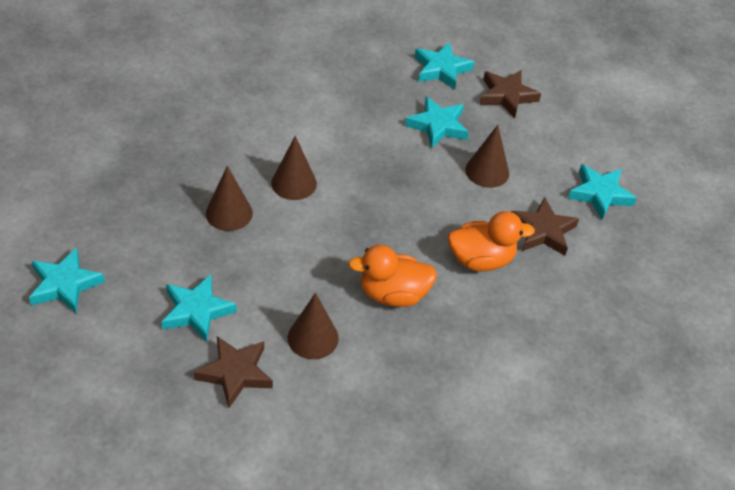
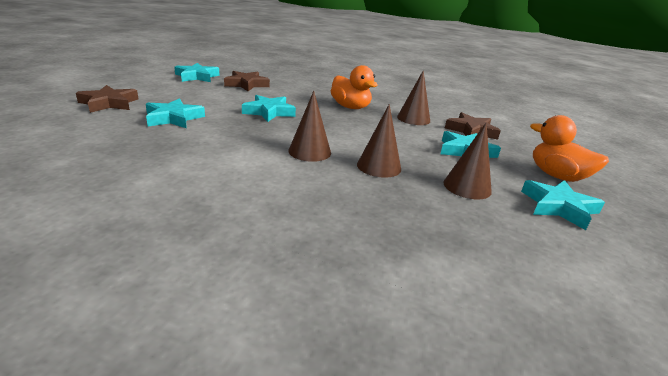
camera: 125 degrees left, 20 degrees down
turquoise star [415,43,474,90] -> turquoise star moved to [242,95,296,122]
orange duck [448,211,535,271] -> orange duck moved to [530,115,609,182]
brown cone [465,125,509,188] -> brown cone moved to [443,122,492,199]

